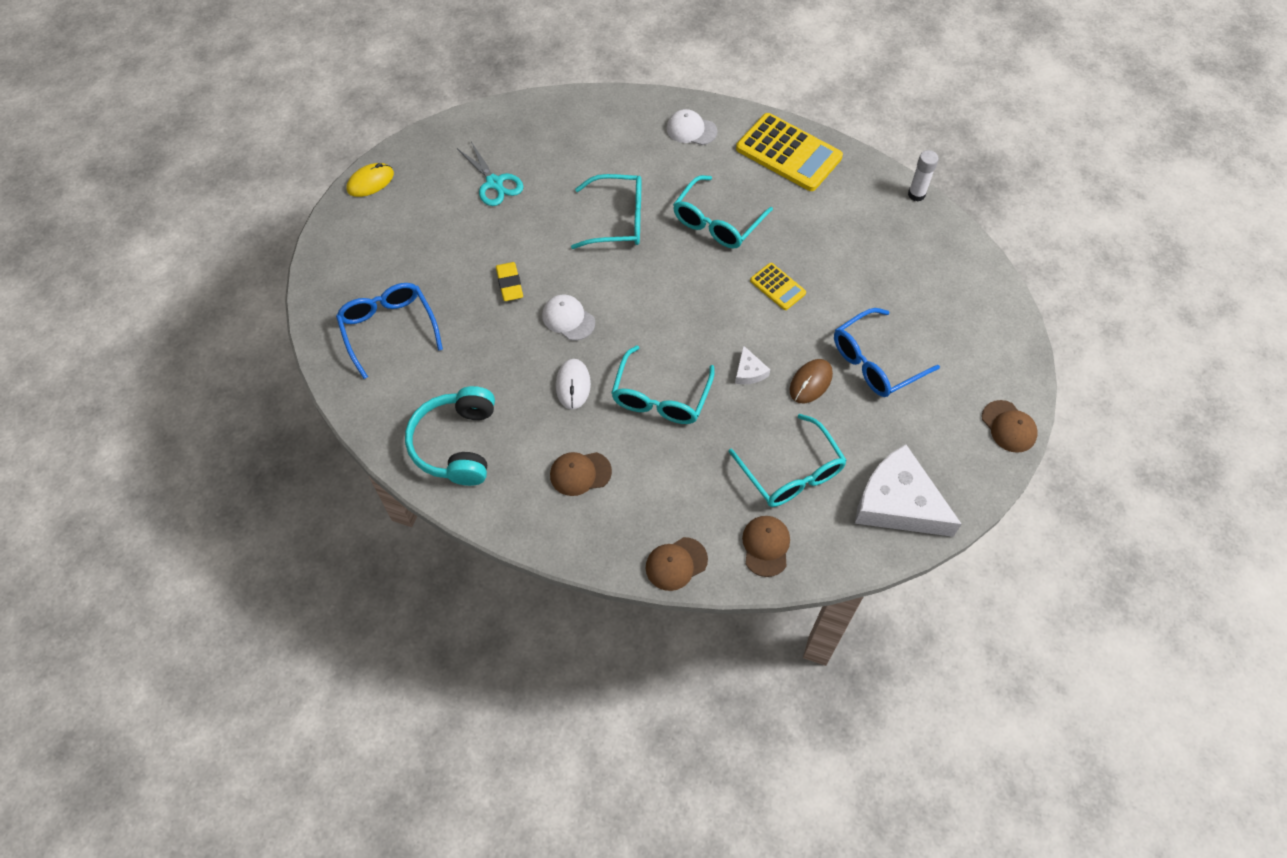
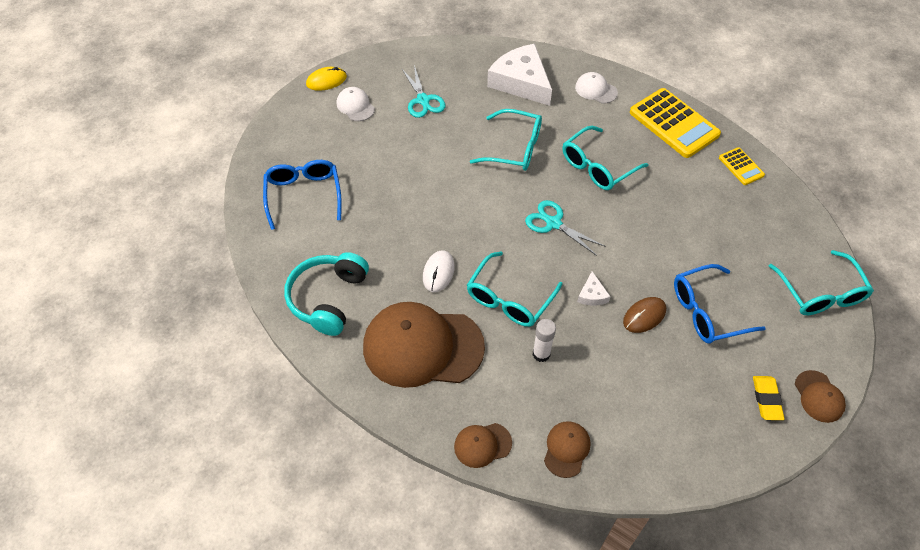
camera: 15 degrees right, 5 degrees down
yellow eraser [496,262,523,301] -> yellow eraser moved to [753,376,785,420]
white cap [542,294,595,341] -> white cap moved to [337,87,375,121]
brown cap [550,452,612,496] -> brown cap [363,302,485,388], size x2.24
turquoise glasses [728,414,847,507] -> turquoise glasses moved to [769,250,874,315]
yellow calculator [750,263,806,310] -> yellow calculator moved to [719,147,765,185]
white cheese [855,444,962,537] -> white cheese moved to [487,44,552,106]
white glue stick [908,150,939,202] -> white glue stick moved to [533,319,556,362]
none -> turquoise scissors [525,200,604,256]

